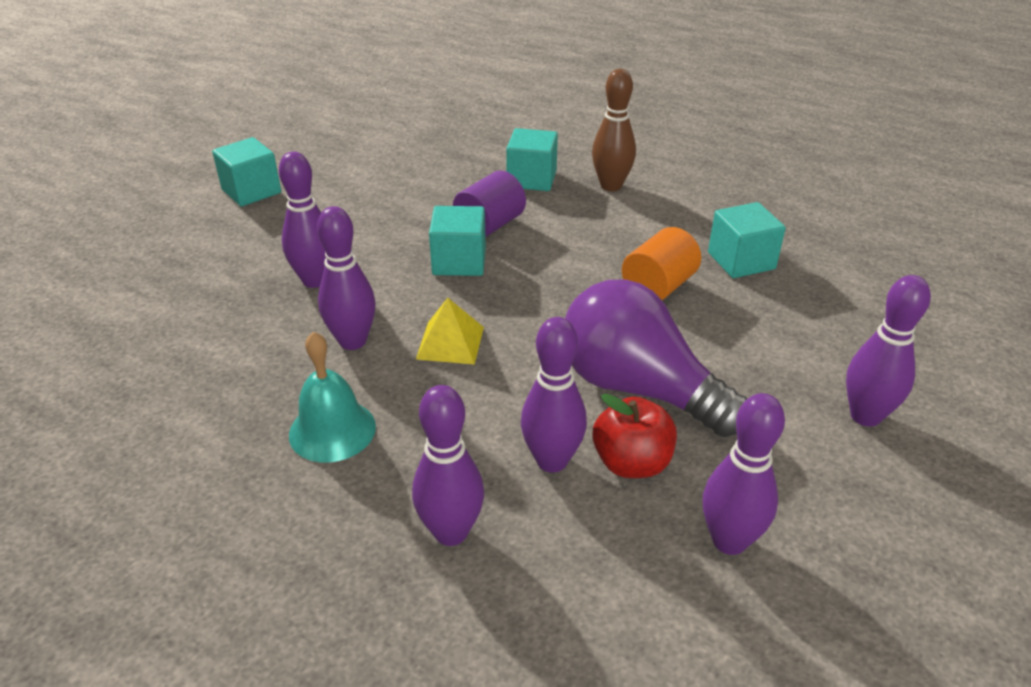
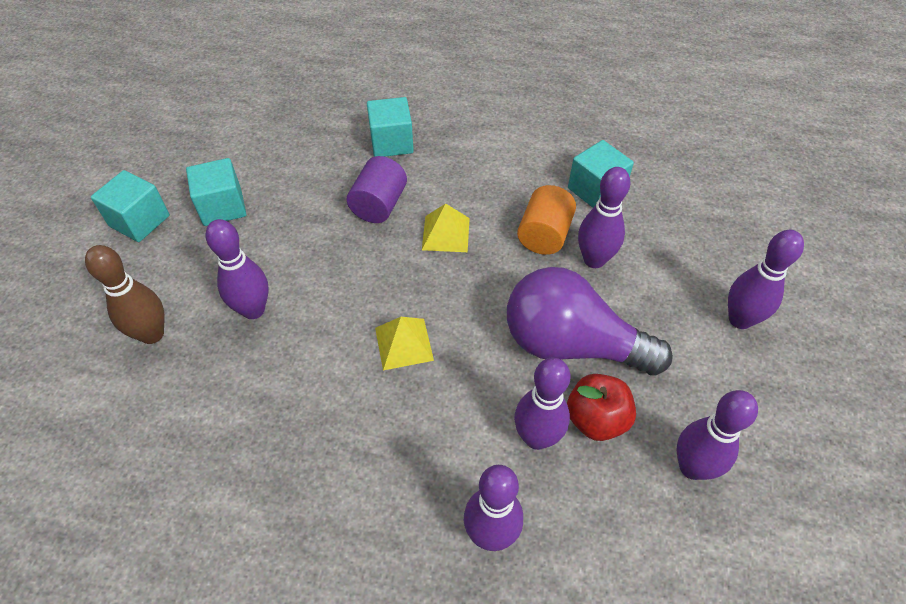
camera: 20 degrees left, 15 degrees up
turquoise bell [289,332,376,463] -> none
purple bowling pin [317,206,376,350] -> purple bowling pin moved to [578,167,630,268]
turquoise cube [429,206,486,276] -> turquoise cube moved to [186,158,246,226]
brown bowling pin [592,69,636,191] -> brown bowling pin moved to [85,245,165,344]
none -> yellow pyramid [422,204,470,252]

